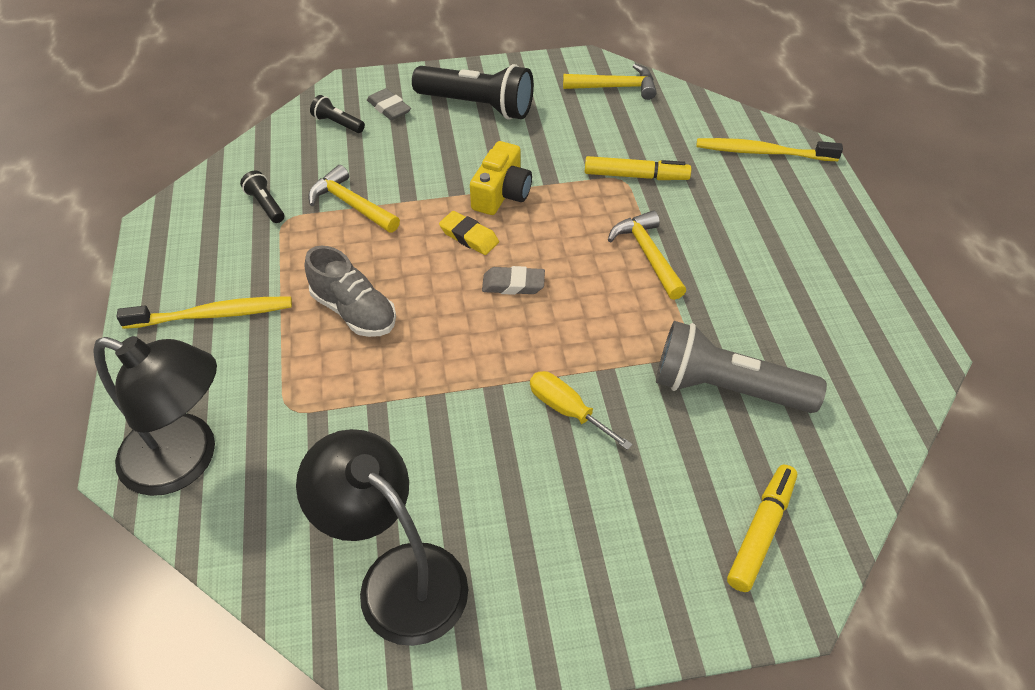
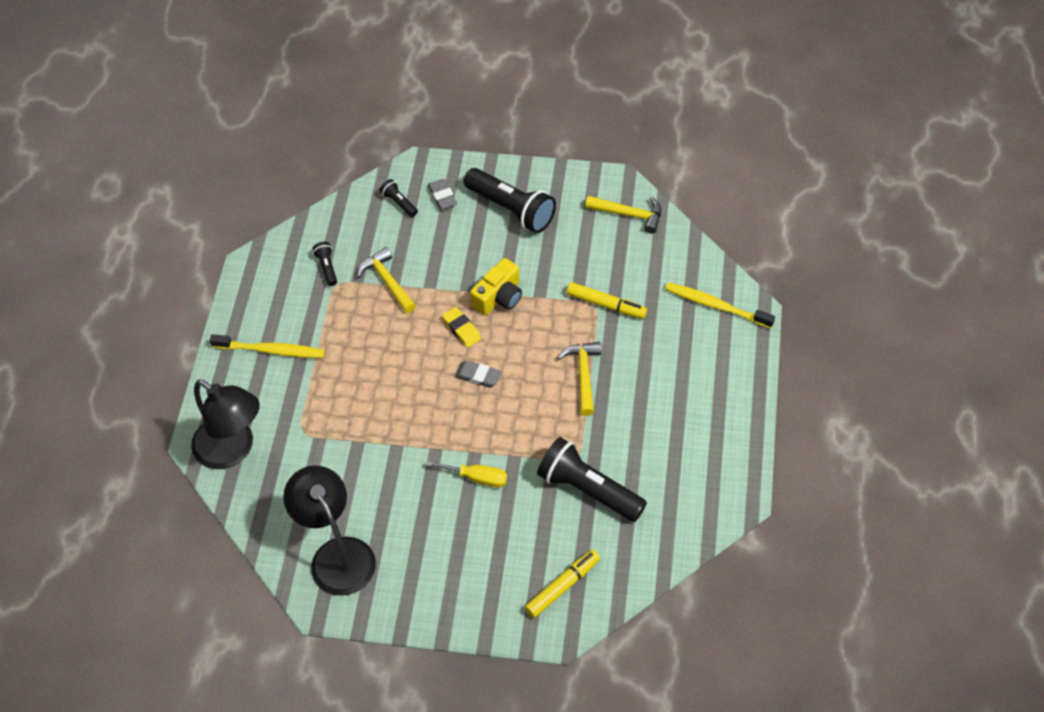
camera: 20 degrees right, 5 degrees up
grey shoe [305,246,396,337] -> none
yellow screwdriver [530,371,632,450] -> yellow screwdriver turned 135 degrees clockwise [426,461,507,488]
grey flashlight [656,321,827,413] -> black flashlight [537,437,647,522]

